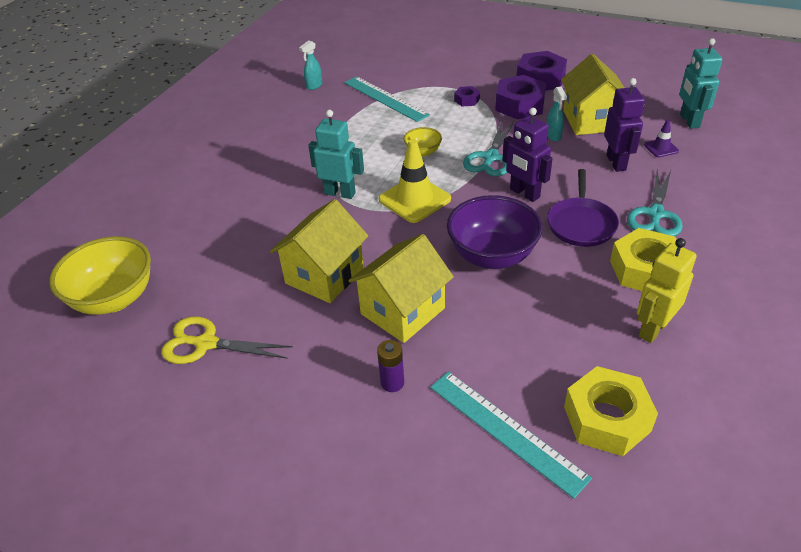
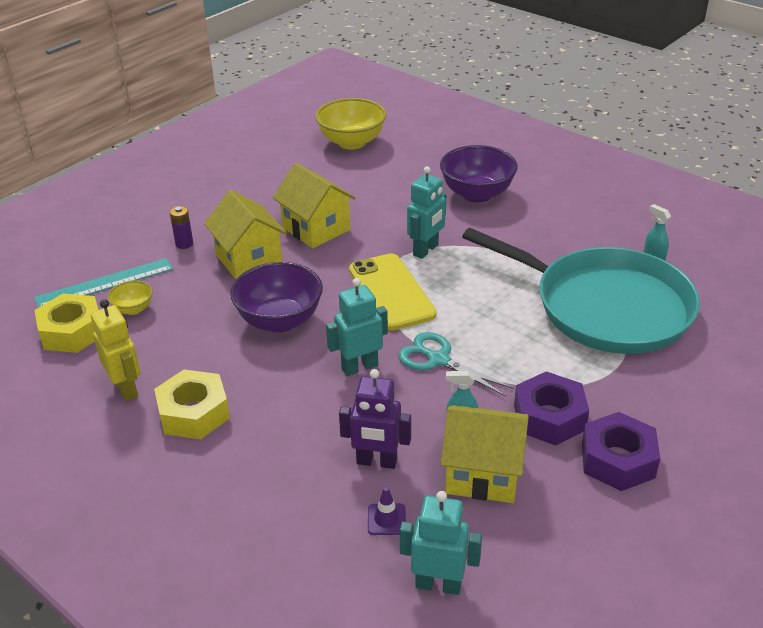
camera: 105 degrees right, 5 degrees down
yellow scissors [161,316,293,364] -> none
turquoise ruler [344,76,430,122] -> turquoise pan [462,228,700,354]
yellow traffic cone [379,139,451,223] -> yellow phone [349,253,437,330]
yellow bowl [404,127,442,157] -> yellow bowl moved to [108,281,153,315]
purple nut [454,86,480,107] -> none
purple robot [502,108,553,202] -> turquoise robot [326,278,388,376]
purple pan [547,169,619,247] -> none
turquoise scissors [627,169,683,236] -> none
none -> purple bowl [440,145,518,202]

